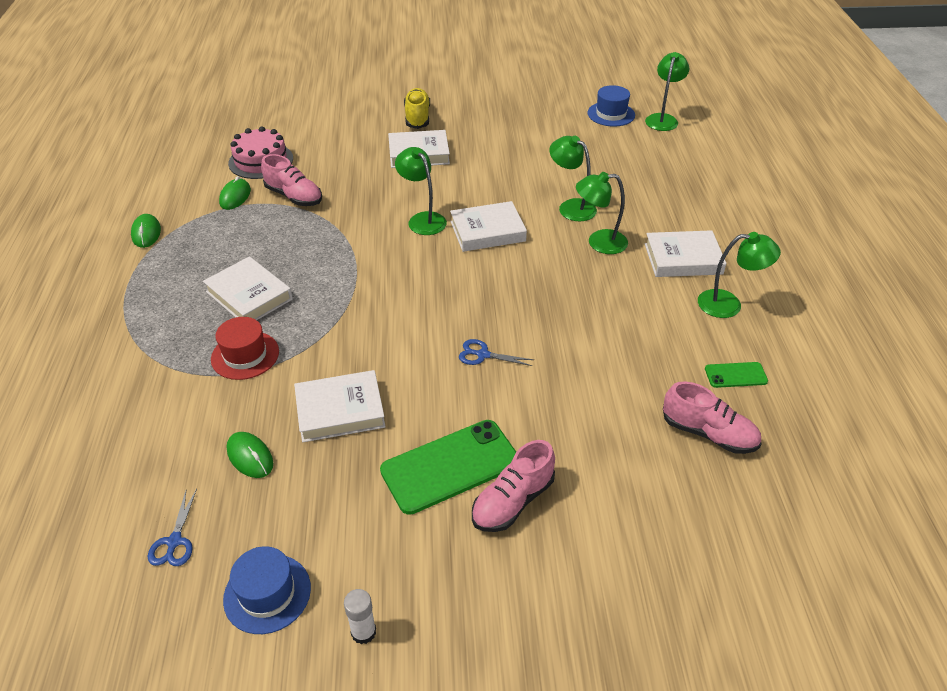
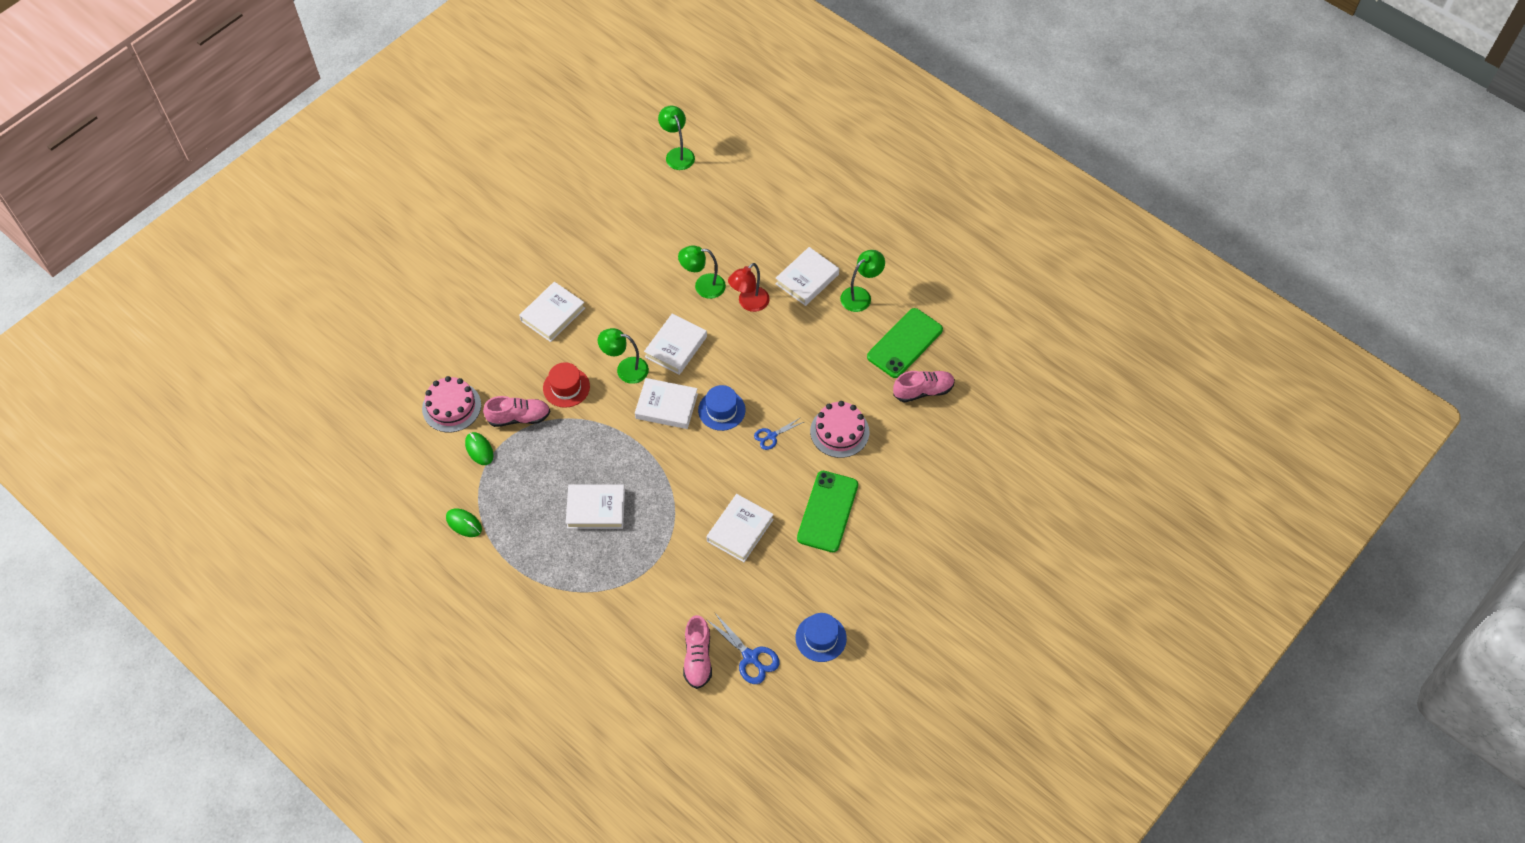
camera: 45 degrees left, 15 degrees up
blue scissors [148,489,197,566] -> blue scissors [706,612,780,684], size x1.55
red hat [211,317,279,380] -> red hat moved to [543,362,590,408]
green mouse [226,432,273,478] -> none
white glue stick [344,589,376,644] -> none
yellow shoe [404,88,430,129] -> none
pink shoe [472,440,555,532] -> pink shoe moved to [683,615,712,689]
green lamp [576,172,628,254] -> red lamp [728,263,770,312]
blue hat [587,85,635,127] -> blue hat moved to [698,385,745,431]
green phone [705,362,768,388] -> green phone [867,308,943,378], size x2.04
none -> white book [635,378,698,429]
none -> pink cake [810,401,869,458]

